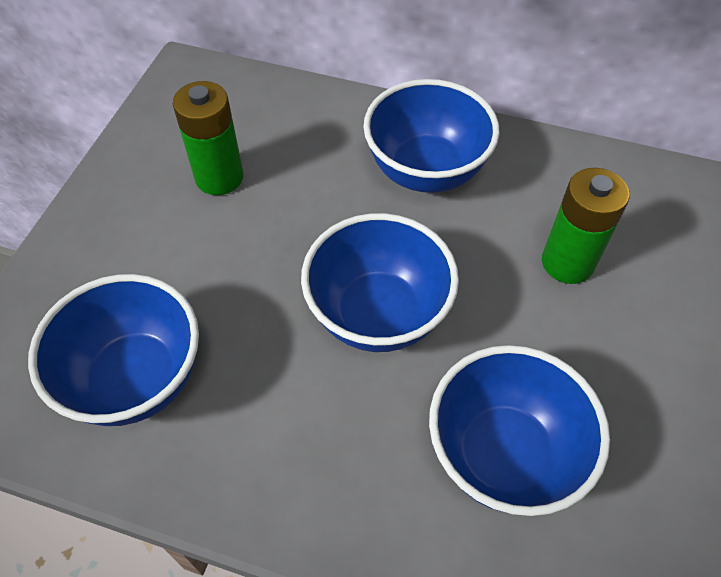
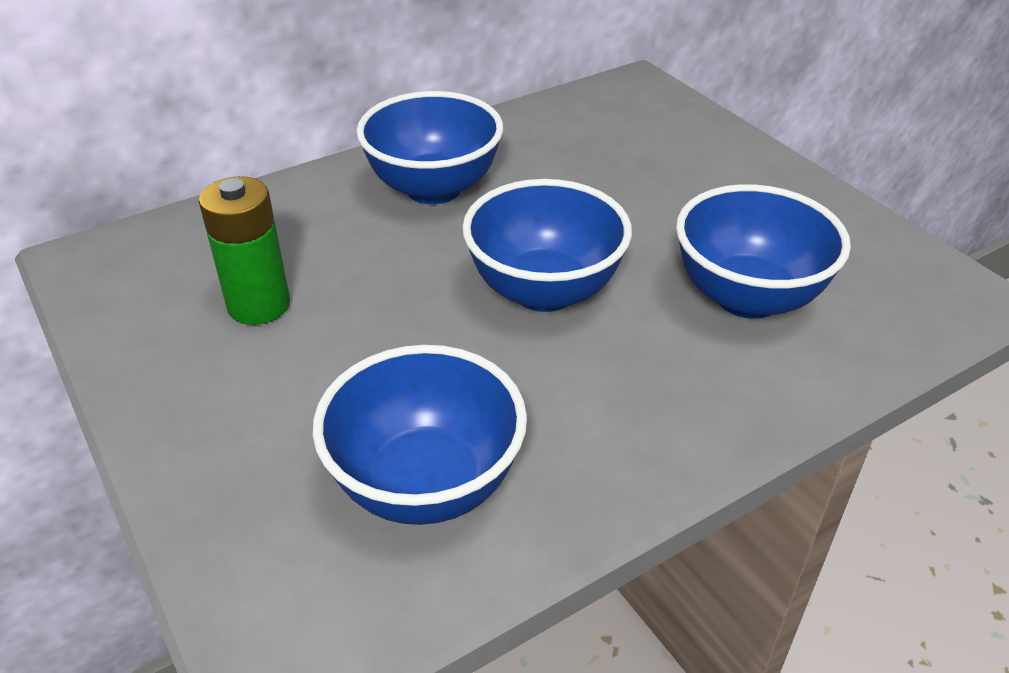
camera: 50 degrees left, 15 degrees down
green battery [542,168,629,284] -> none

